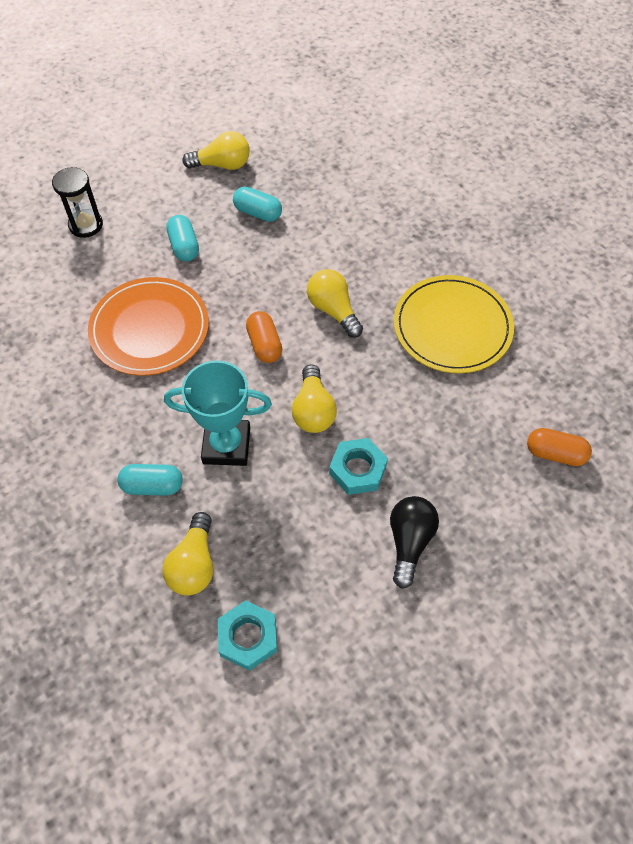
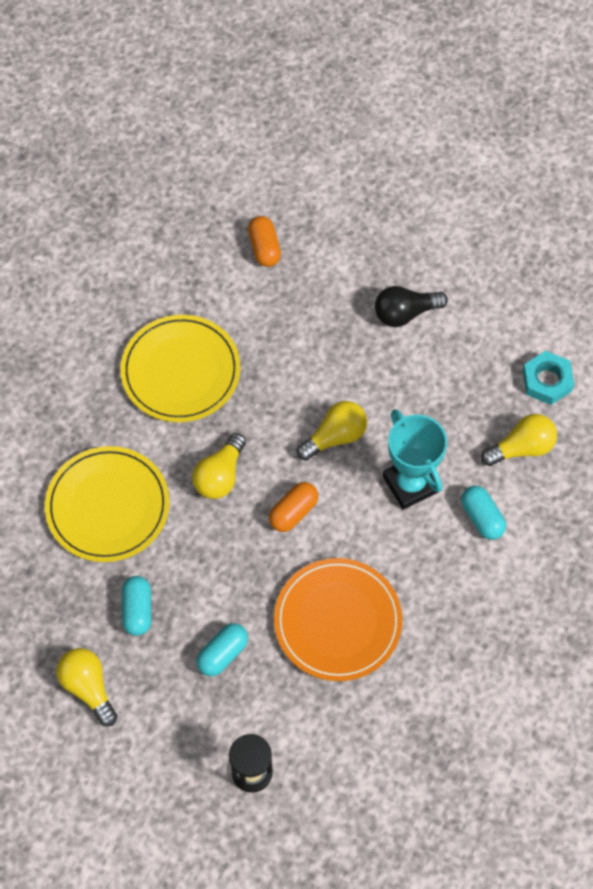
camera: 120 degrees left, 5 degrees up
turquoise nut [329,438,388,495] -> none
none -> yellow plate [45,446,170,562]

